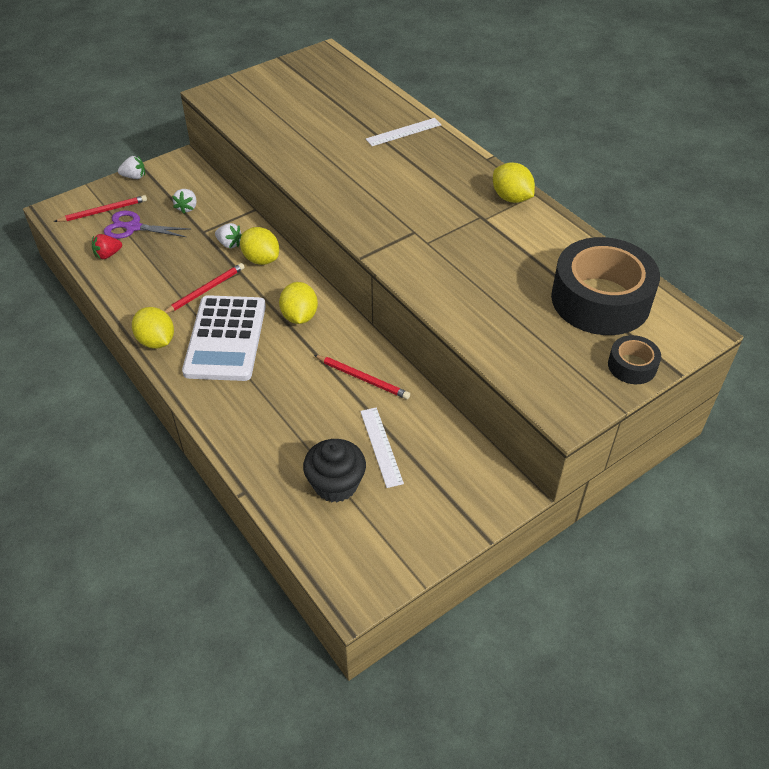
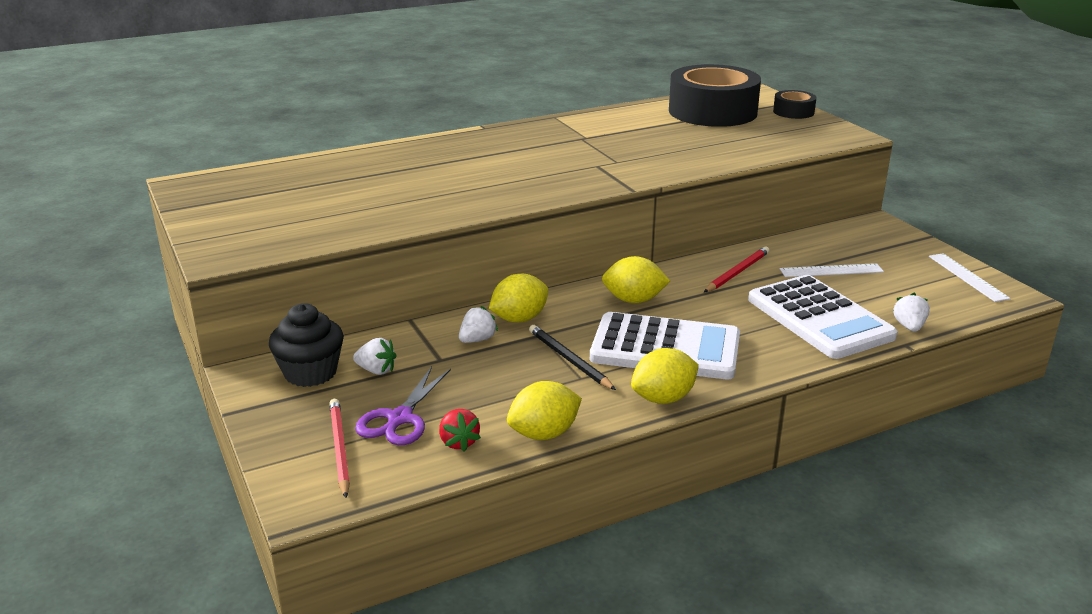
camera: 80 degrees left, 20 degrees down
white strawberry [118,156,145,179] -> white strawberry moved to [893,293,930,332]
red pencil [164,263,245,313] -> black pencil [529,325,616,390]
black cupcake [303,439,366,503] -> black cupcake moved to [269,303,344,387]
white ruler [366,118,442,146] -> white ruler moved to [929,253,1011,302]
yellow lemon [493,163,535,203] -> yellow lemon moved to [507,381,582,440]
none -> white calculator [748,275,898,359]

